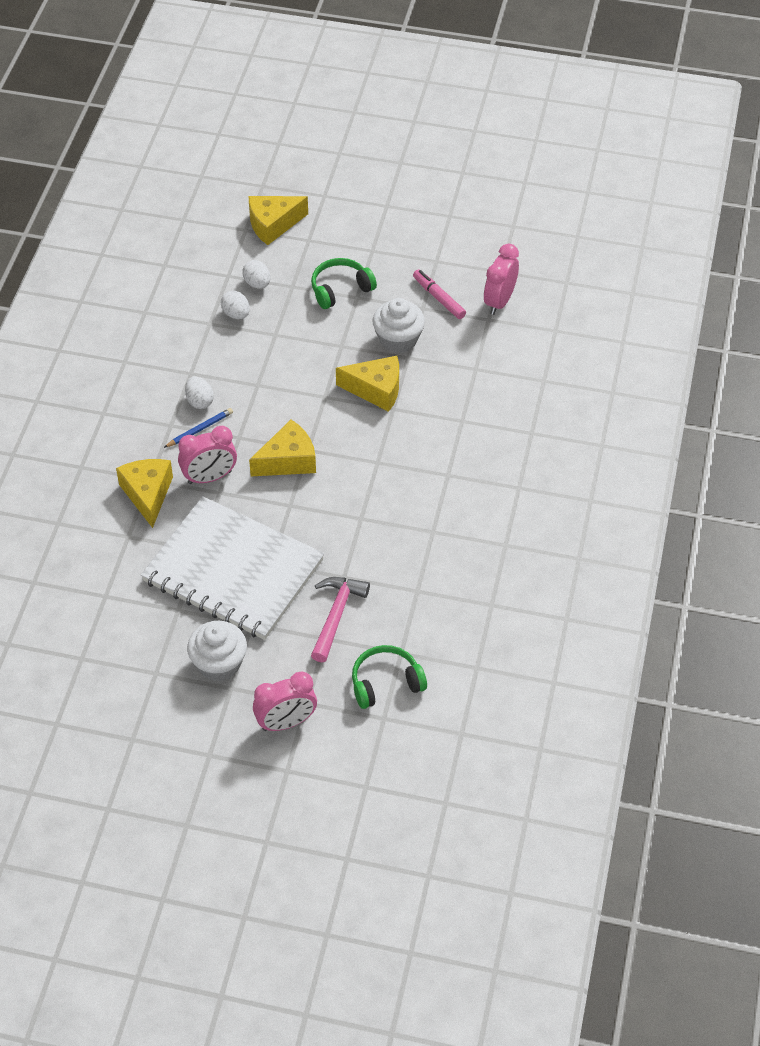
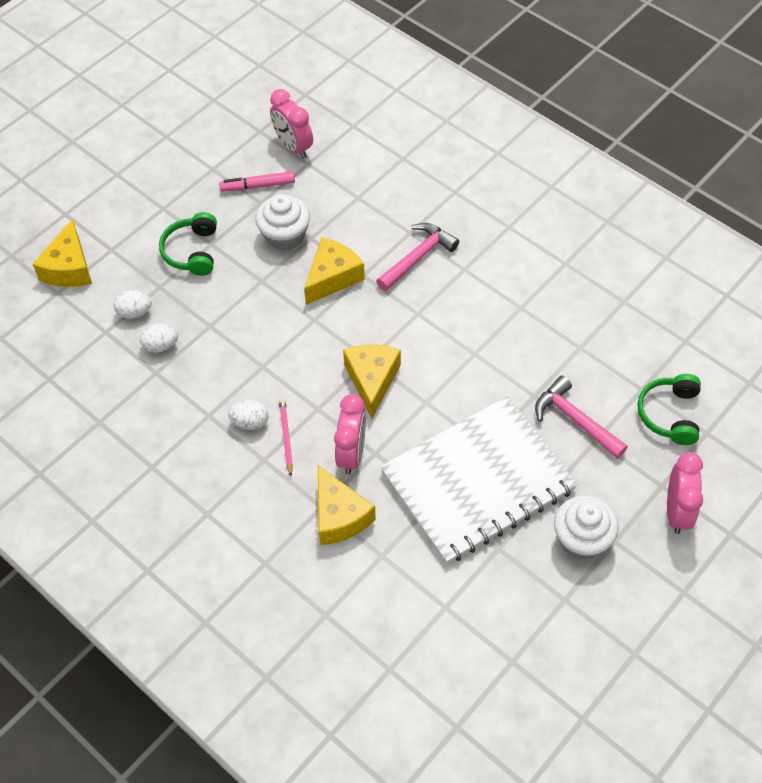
camera: 60 degrees left, 5 degrees up
yellow cheese [116,459,173,528] -> yellow cheese turned 135 degrees counterclockwise [318,465,376,545]
blue pencil [164,408,233,448] -> pink pencil [279,398,293,476]
none -> pink hammer [376,223,459,291]

